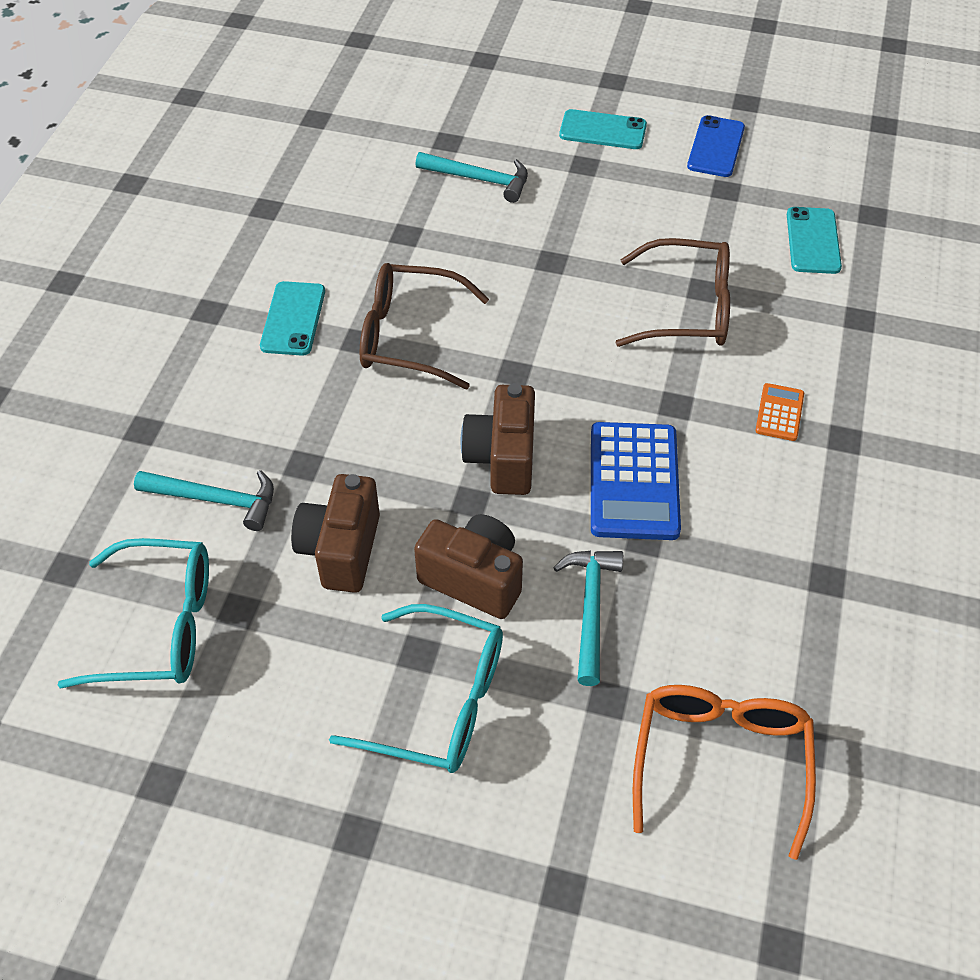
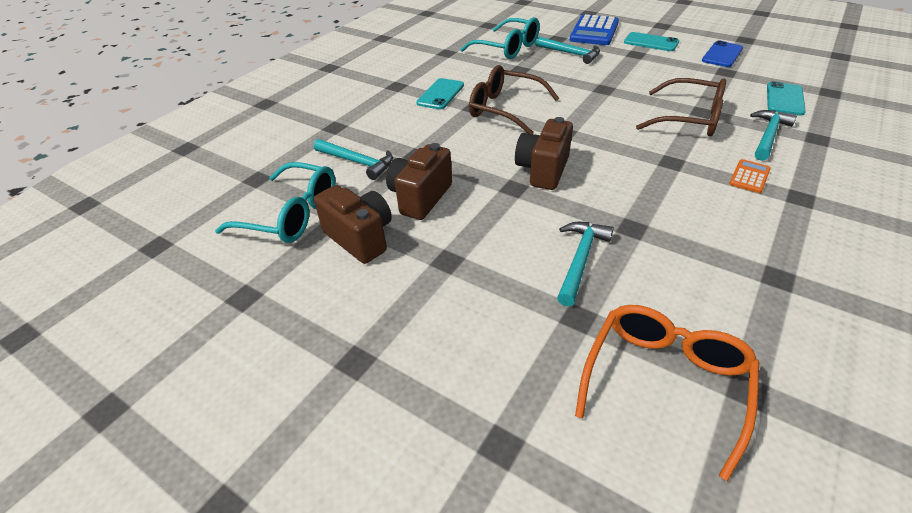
camera: 20 degrees right, 10 degrees down
turquoise glasses [329,604,503,773] -> turquoise glasses moved to [460,17,540,59]
brown camera [414,514,523,619] -> brown camera moved to [314,185,392,264]
blue calculator [591,422,681,540] -> blue calculator moved to [569,14,619,45]
none -> turquoise hammer [750,110,797,161]

